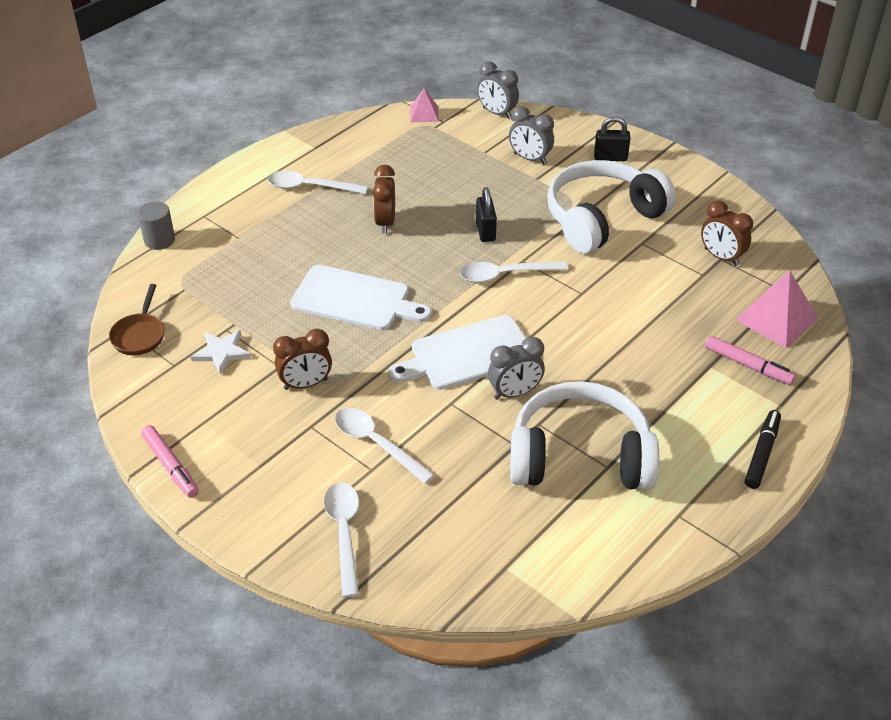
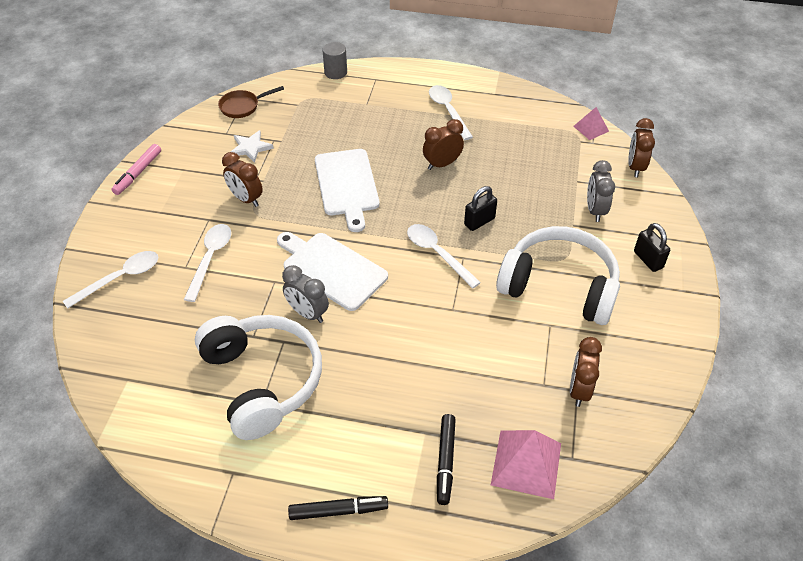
camera: 60 degrees right, 5 degrees up
grey clock [477,61,519,119] -> brown clock [628,118,655,177]
pink marker [705,336,796,385] -> black marker [437,414,456,505]

